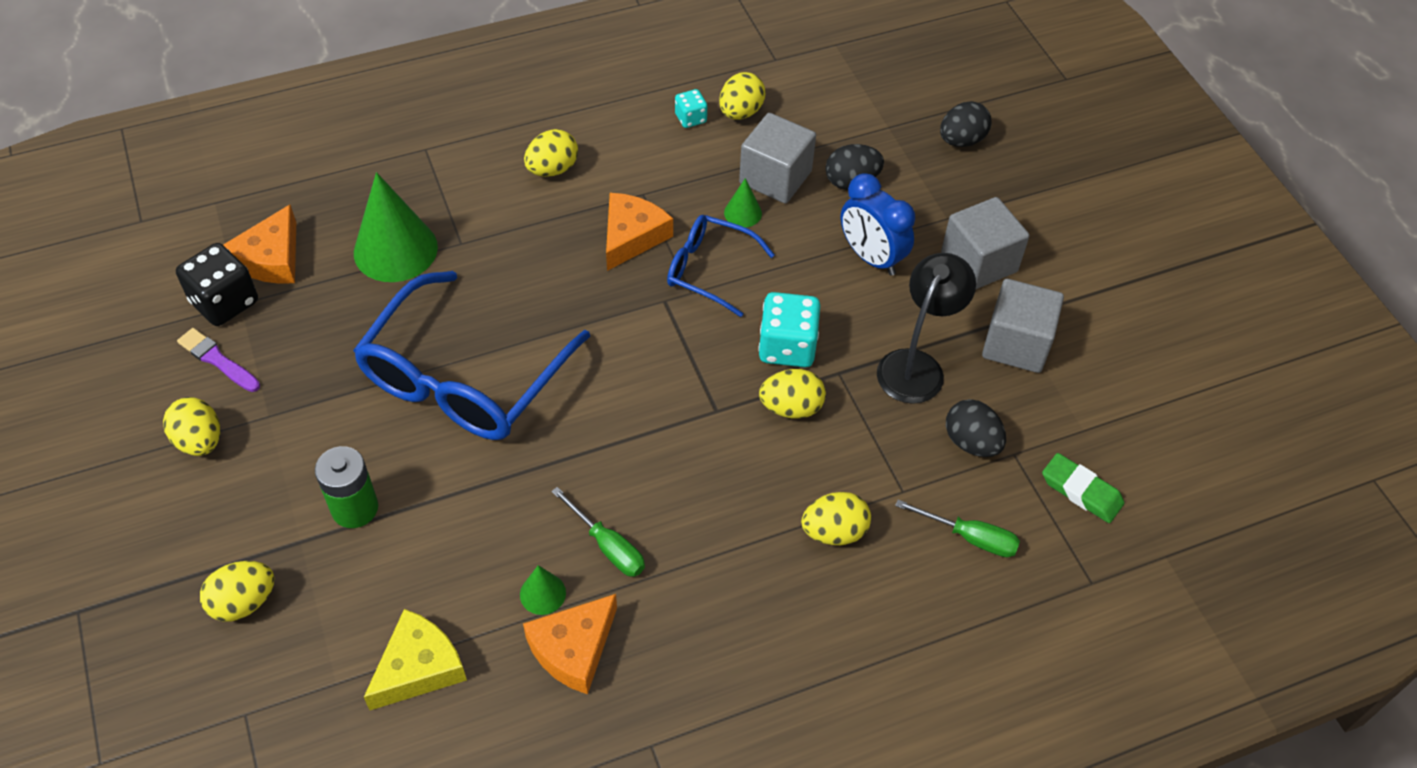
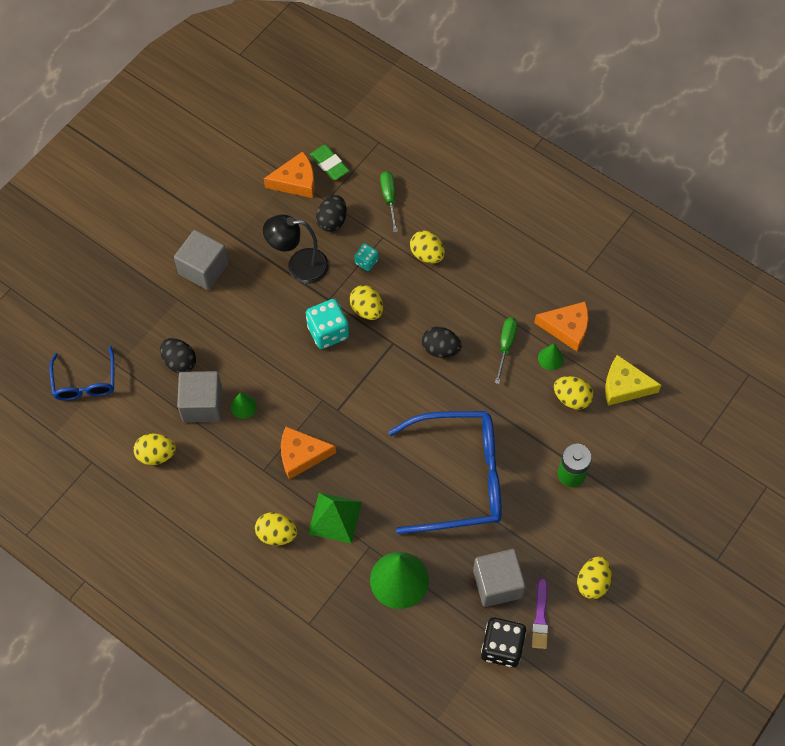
camera: 120 degrees left, 10 degrees up
yellow egg [200,561,275,622] -> yellow egg moved to [554,376,593,410]
orange cheese [223,205,296,284] -> orange cheese moved to [264,151,315,198]
blue glasses [667,215,775,317] -> blue glasses moved to [49,346,114,401]
turquoise dice [675,89,707,128] -> turquoise dice moved to [354,244,378,271]
blue clock [841,173,915,276] -> none
black egg [940,101,992,147] -> black egg moved to [422,327,462,358]
grey cube [982,279,1064,373] -> grey cube moved to [473,549,526,607]
green eraser [1042,453,1124,523] -> green eraser turned 45 degrees counterclockwise [310,145,349,180]
none -> green pyramid [308,493,362,544]

